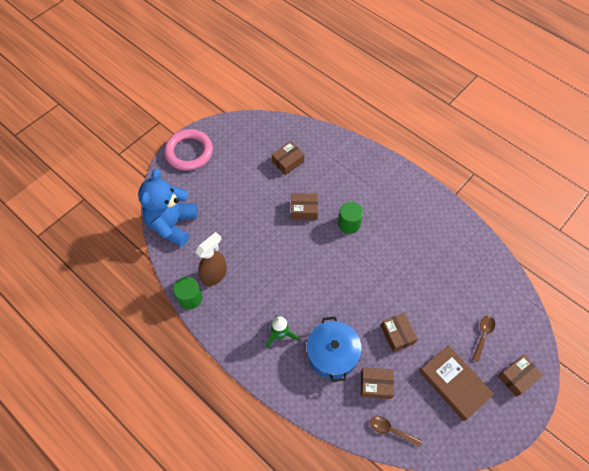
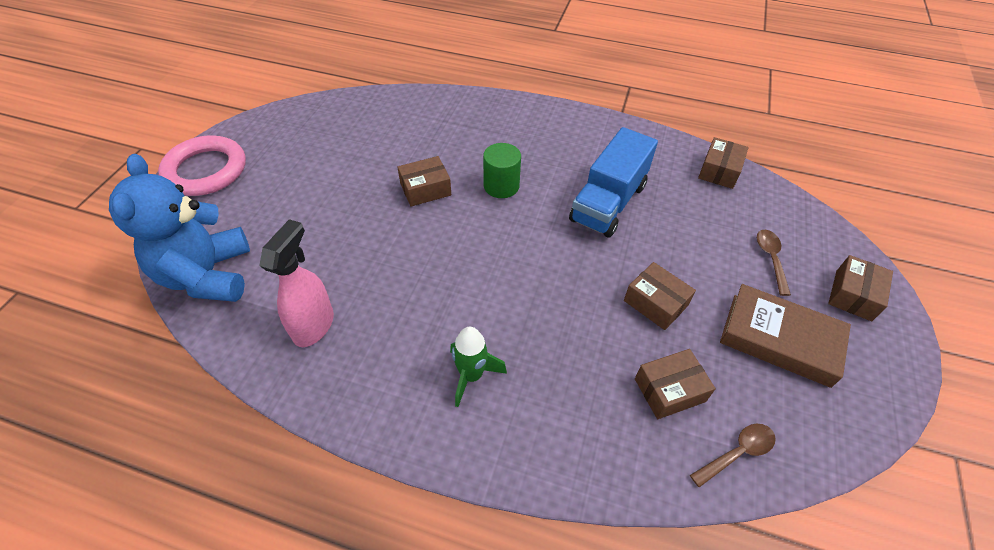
camera: 25 degrees left, 10 degrees down
green cylinder [173,277,202,309] -> none
brown spray bottle [195,232,227,286] -> pink spray bottle [259,219,334,347]
brown box [272,141,304,175] -> brown box moved to [698,137,749,189]
blue pot [307,317,362,382] -> none
brown spoon [370,416,422,447] -> brown spoon turned 150 degrees clockwise [690,424,776,487]
none -> blue truck [569,127,658,238]

